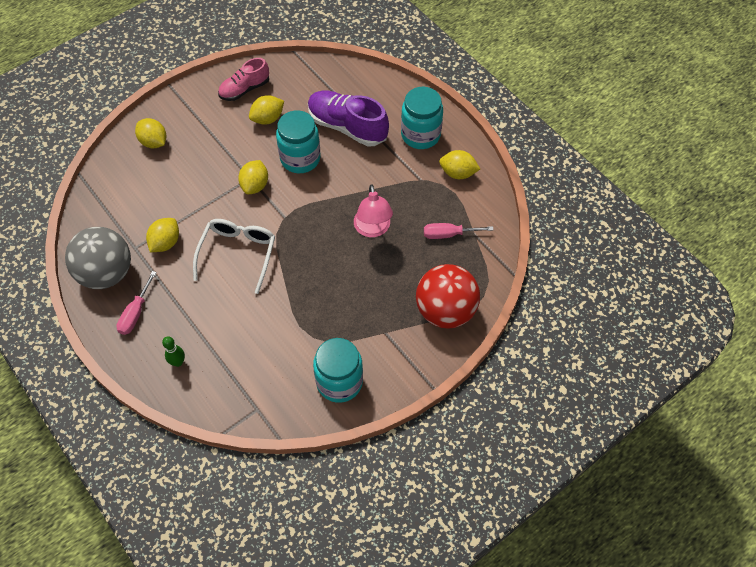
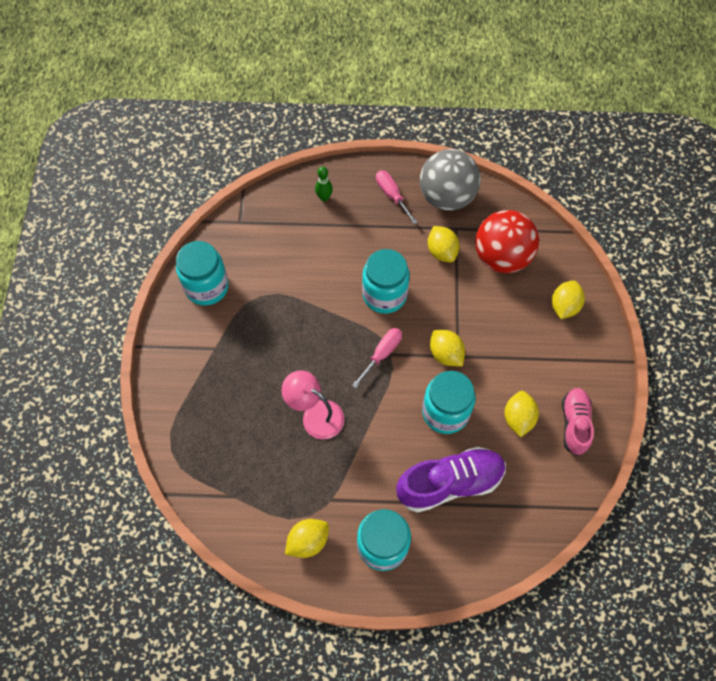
camera: 130 degrees right, 5 degrees up
yellow lemon [135,118,166,148] -> yellow lemon turned 60 degrees counterclockwise [552,281,585,319]
white glasses [193,219,275,294] -> turquoise jar [362,249,410,314]
red ball [416,264,480,329] -> red ball moved to [475,210,539,273]
pink screwdriver [424,223,493,239] -> pink screwdriver moved to [352,328,402,388]

